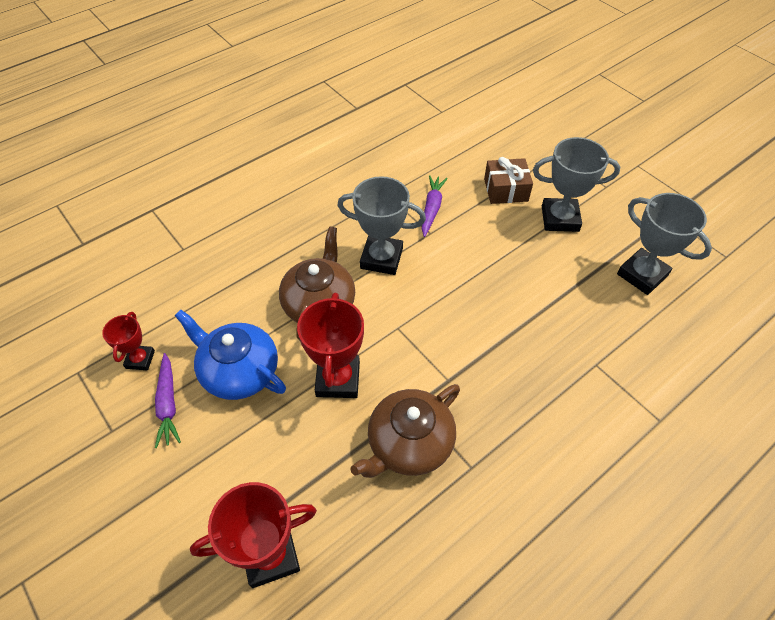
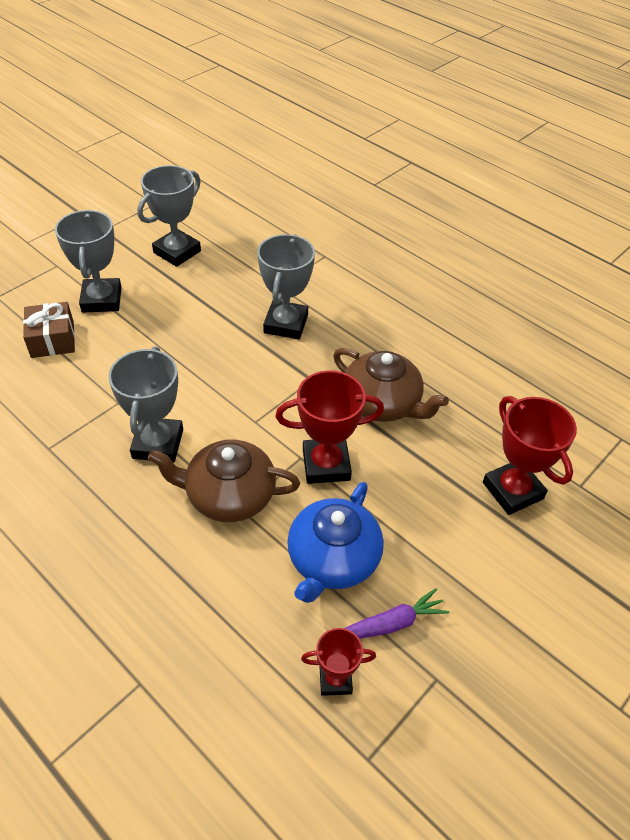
camera: 100 degrees left, 5 degrees down
purple carrot [422,175,448,237] -> none
none -> grey trophy [257,234,315,339]

